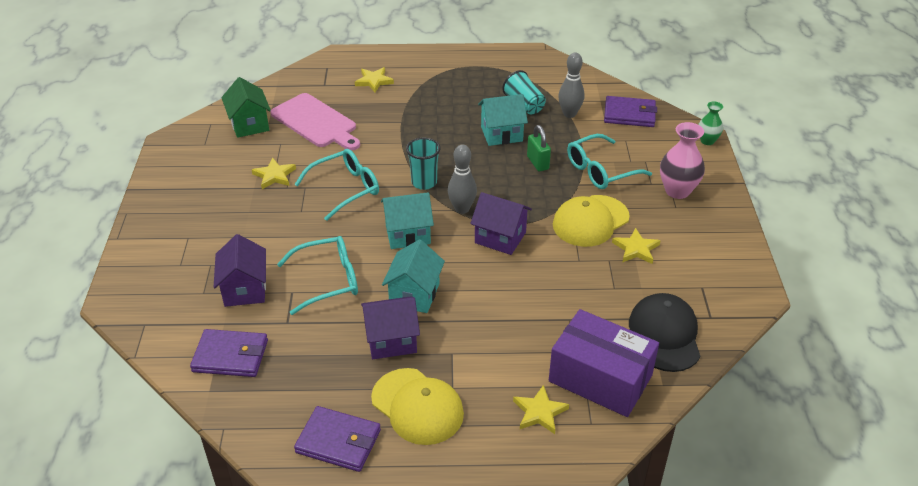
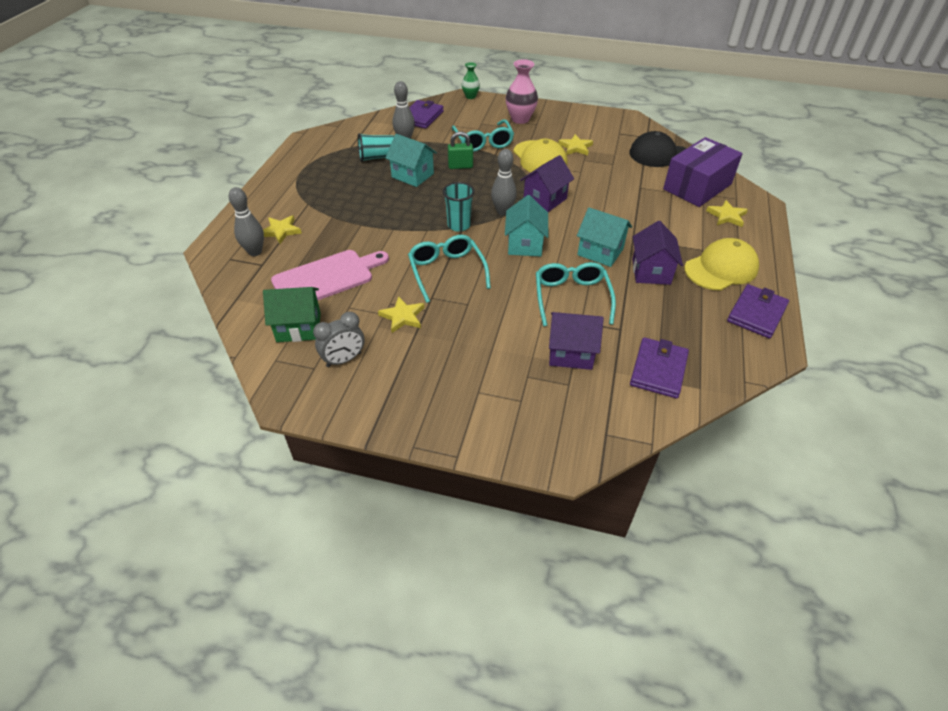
camera: 75 degrees left, 5 degrees up
turquoise house [478,94,528,146] -> turquoise house turned 60 degrees counterclockwise [386,134,437,187]
none -> grey bowling pin [229,187,264,256]
none -> grey clock [313,312,365,367]

